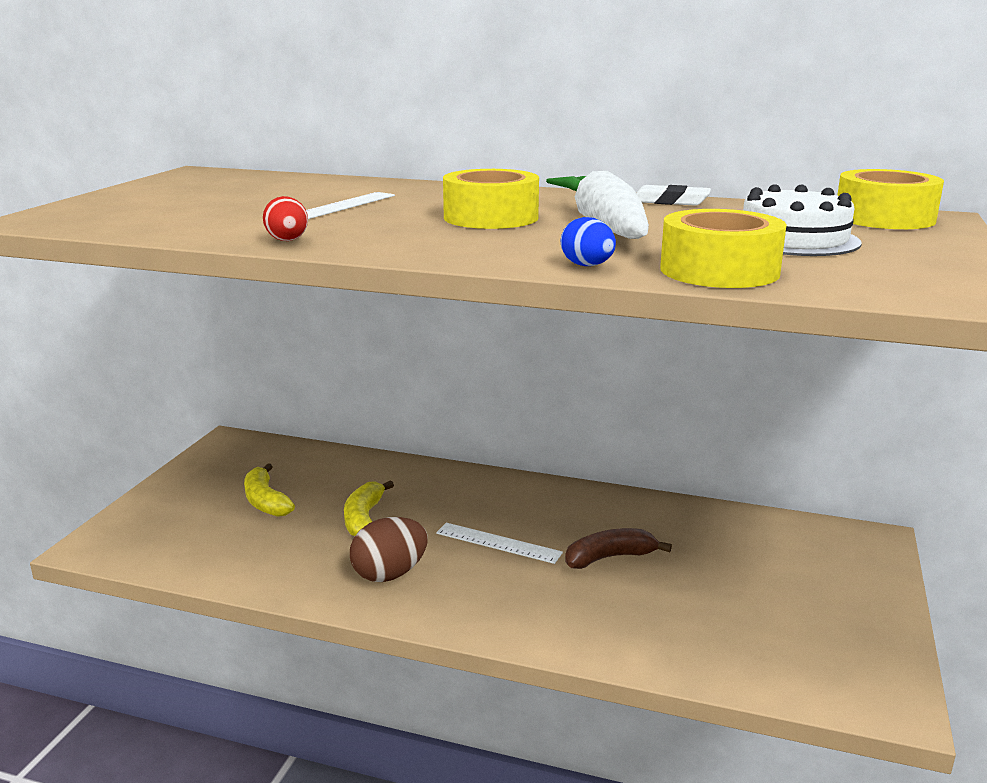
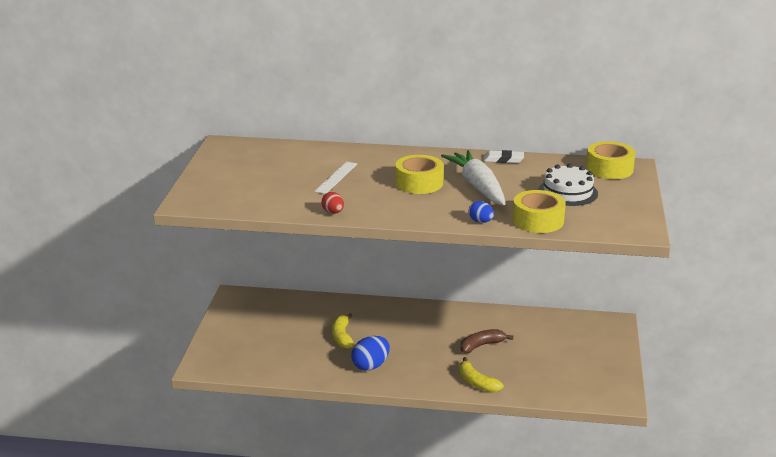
camera: 10 degrees left, 5 degrees up
yellow banana [244,463,295,517] -> yellow banana moved to [459,357,504,392]
brown egg [350,517,428,582] -> blue egg [351,336,390,371]
white ruler [436,523,563,564] -> none

